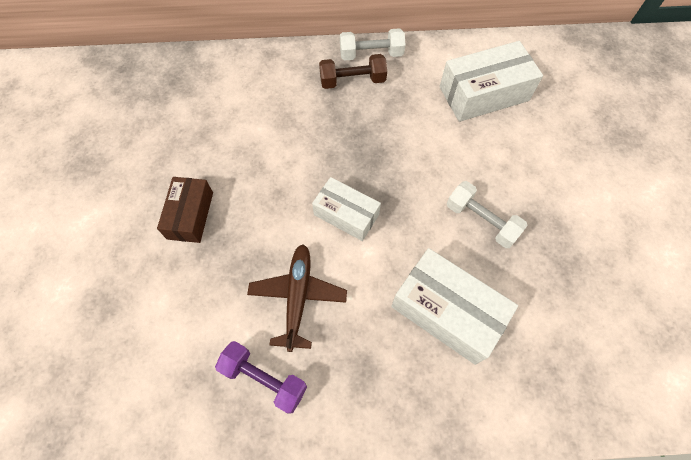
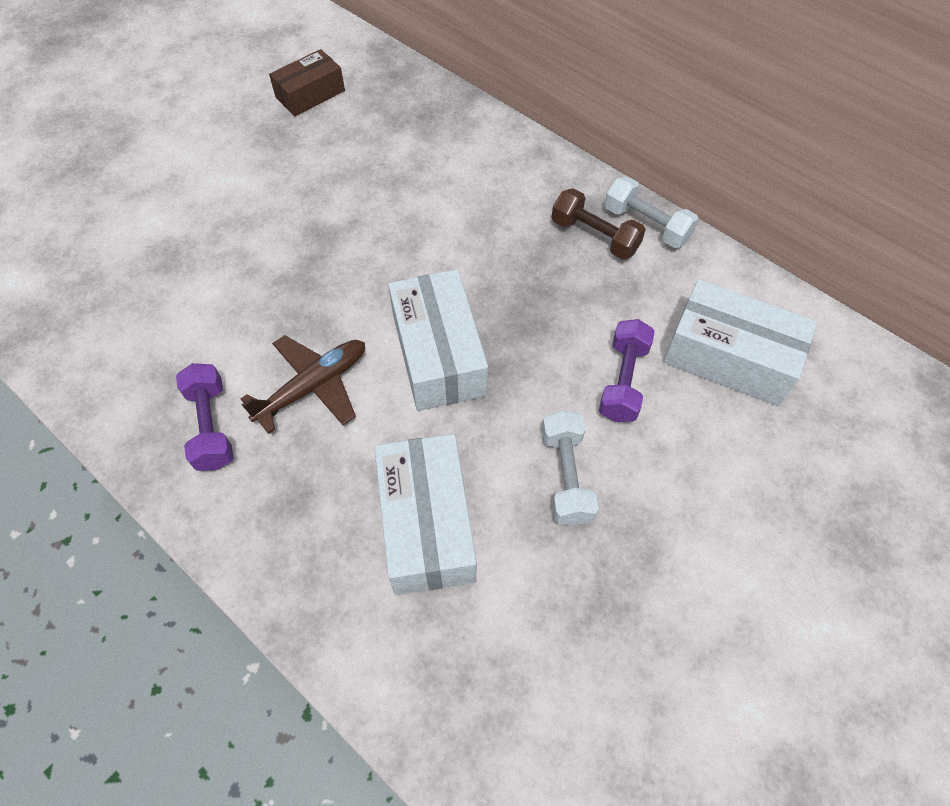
camera: 45 degrees right, 5 degrees down
brown box [157,177,213,243] -> brown box moved to [269,49,345,116]
white box [312,177,381,241] -> white box [388,269,488,411], size x1.56
none -> purple dumbbell [599,319,655,422]

